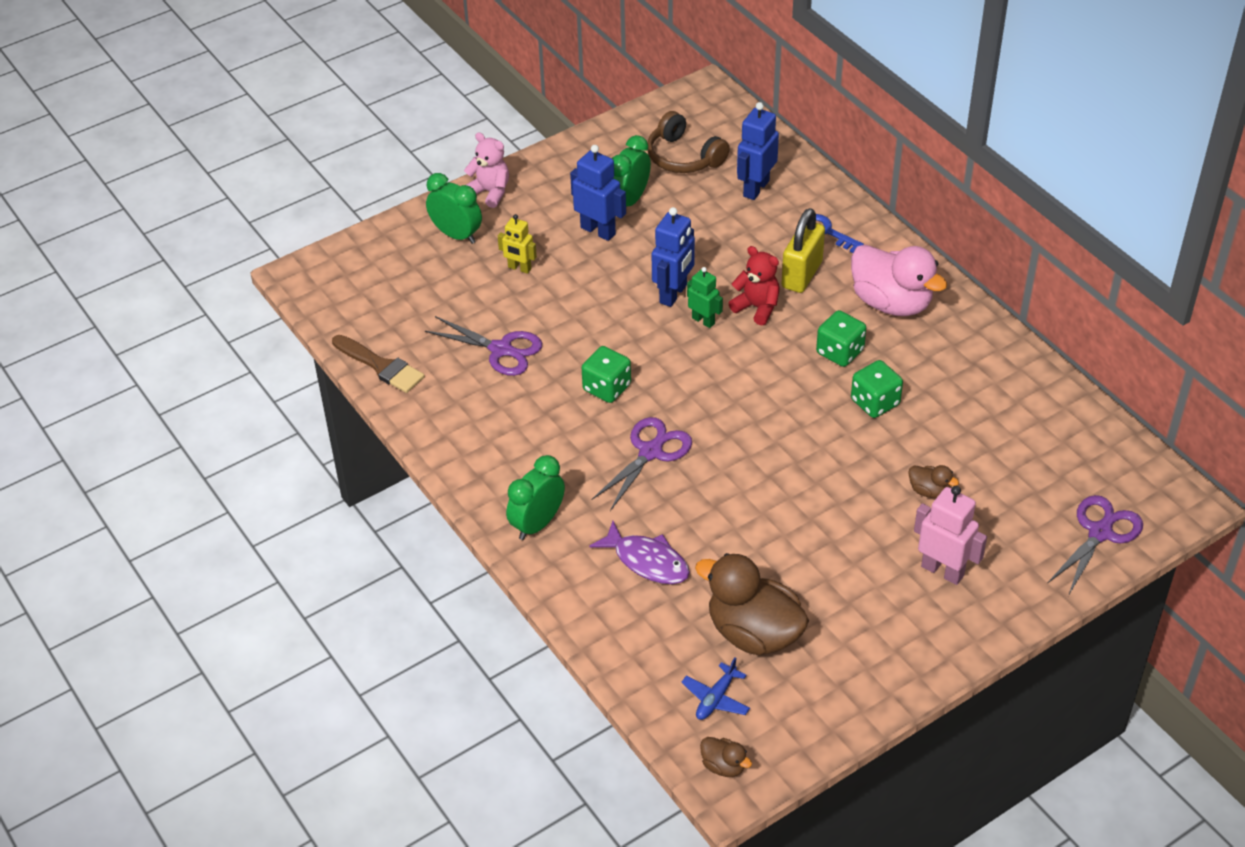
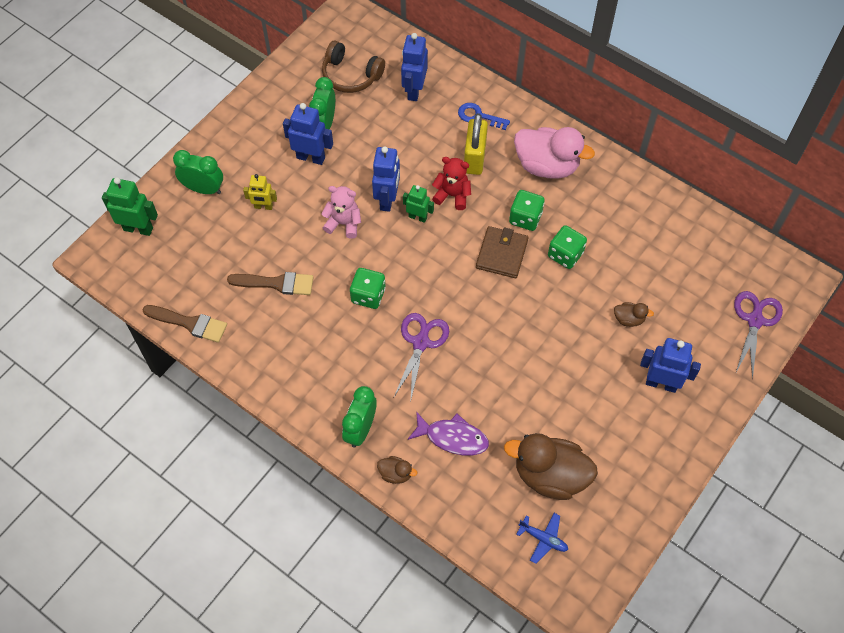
camera: 20 degrees left, 15 degrees up
purple scissors [425,316,542,376] -> brown brush [227,272,314,295]
pink teddy bear [464,132,509,208] -> pink teddy bear moved to [321,186,361,239]
blue plane [681,657,750,720] -> blue plane turned 75 degrees counterclockwise [516,513,568,564]
brown duck [700,737,752,777] -> brown duck moved to [377,456,417,484]
pink robot [914,486,987,585] -> blue robot [640,338,701,393]
none -> green robot [102,177,158,236]
none -> brown wallet [476,226,529,278]

